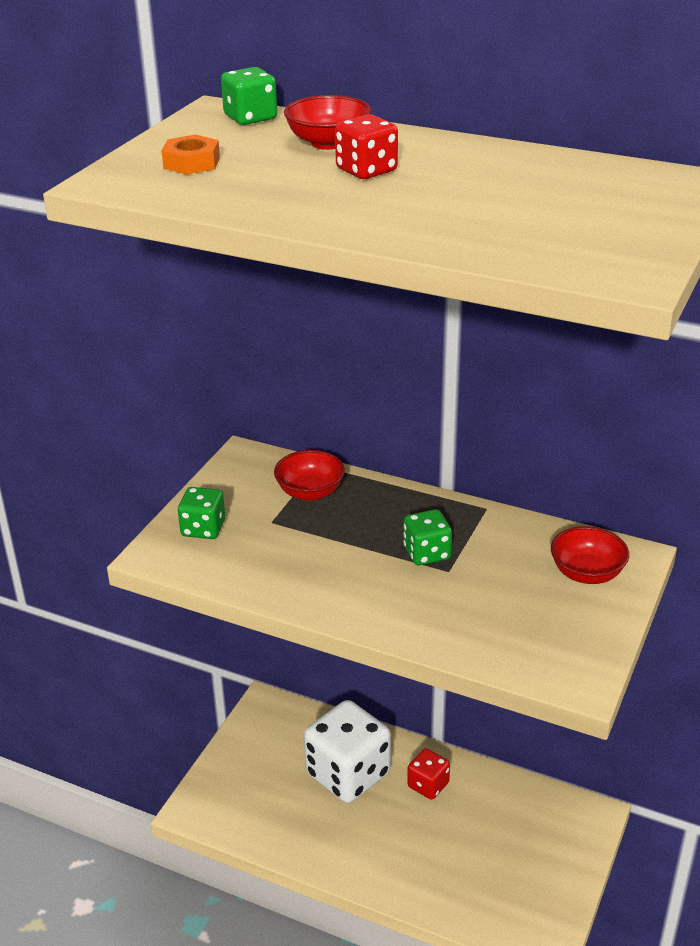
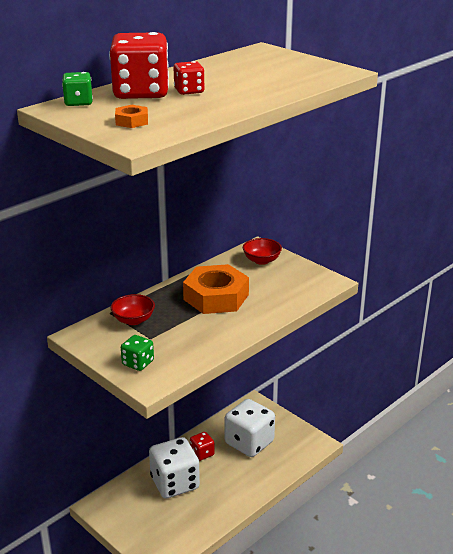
camera: 70 degrees left, 5 degrees down
red bowl [284,95,371,150] -> red dice [109,32,169,99]
green dice [403,509,452,566] -> orange nut [183,264,249,314]
none -> white dice [225,399,275,457]

